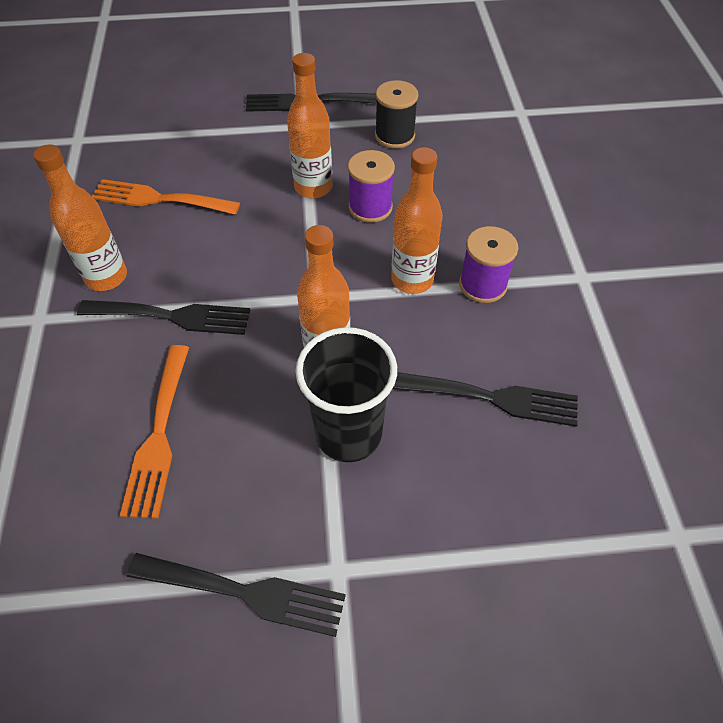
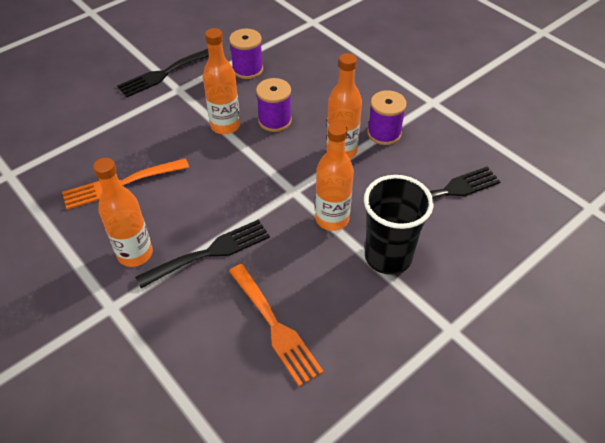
camera: 35 degrees left, 5 degrees down
black fork [127,553,346,637] -> none
black spool [375,80,418,149] -> purple spool [229,29,263,79]

